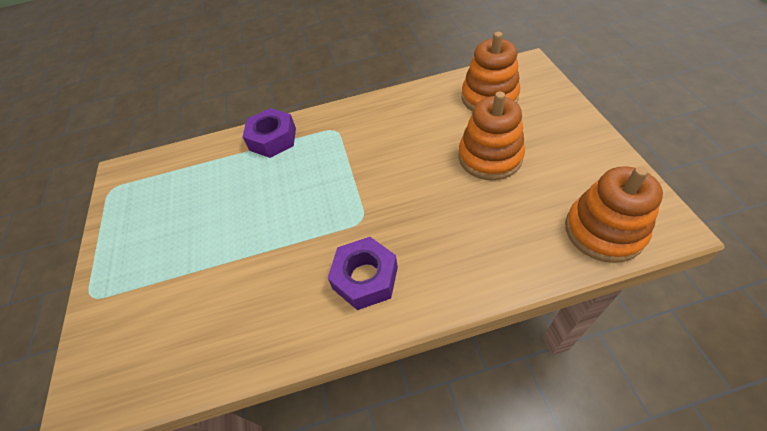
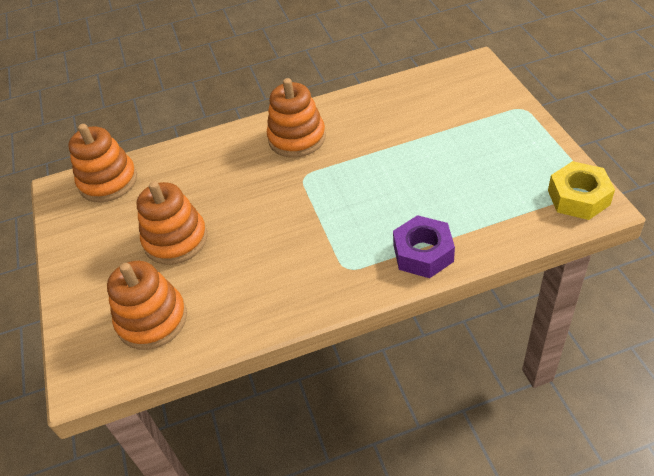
camera: 175 degrees right, 5 degrees down
purple nut [328,237,398,310] -> orange stacking toy [267,78,326,157]
none -> yellow nut [548,161,615,220]

